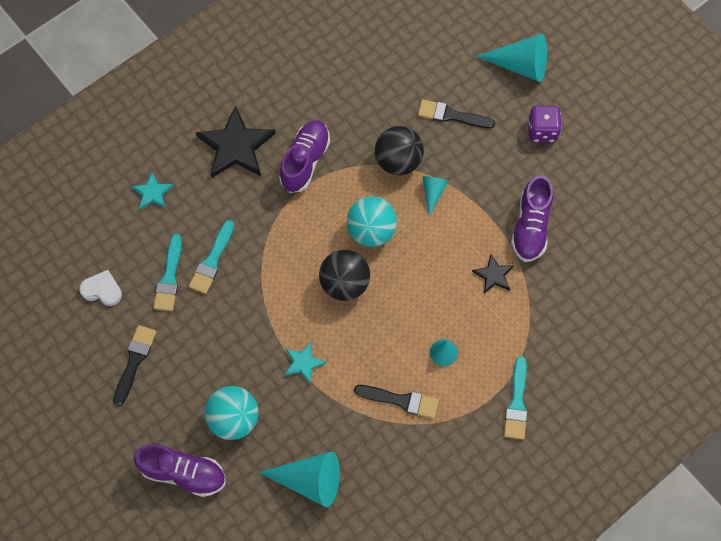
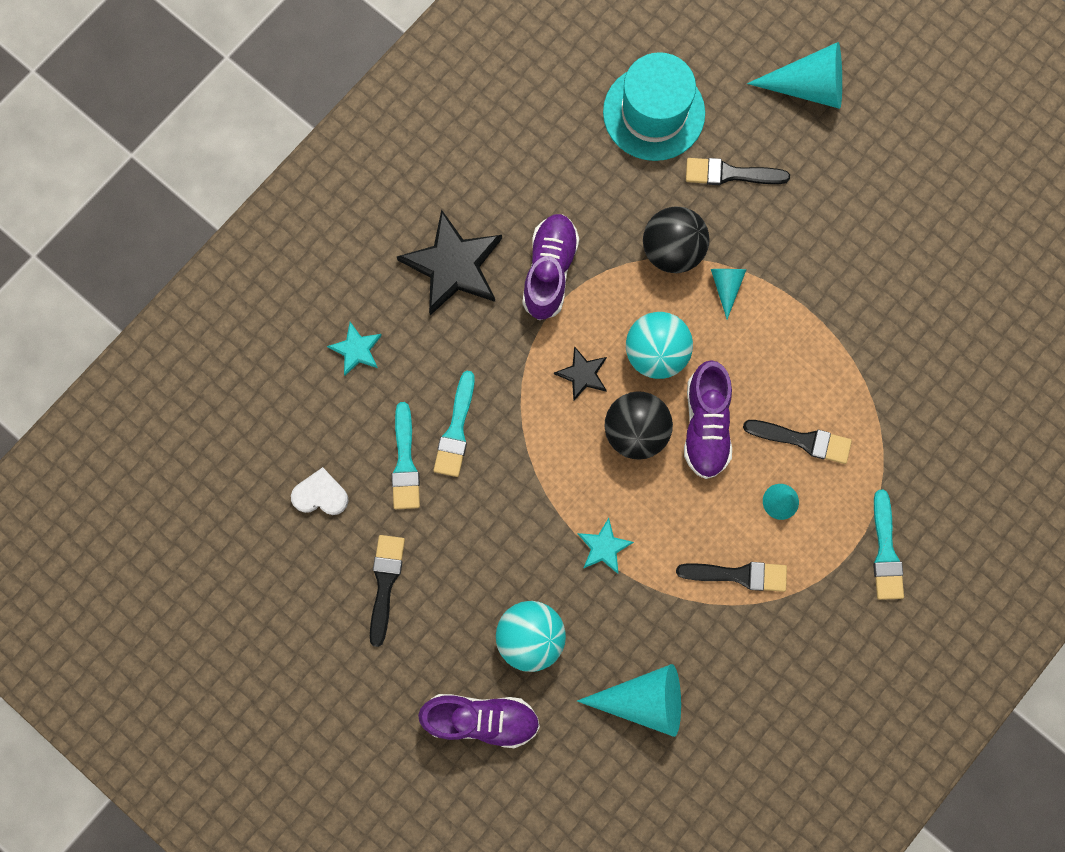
camera: 10 degrees left, 10 degrees up
black star [472,254,514,293] -> black star moved to [554,346,607,401]
purple shoe [511,175,553,262] -> purple shoe moved to [684,360,732,479]
purple dice [528,106,562,142] -> none
none -> turquoise hat [603,52,705,161]
none -> black brush [743,420,852,464]

